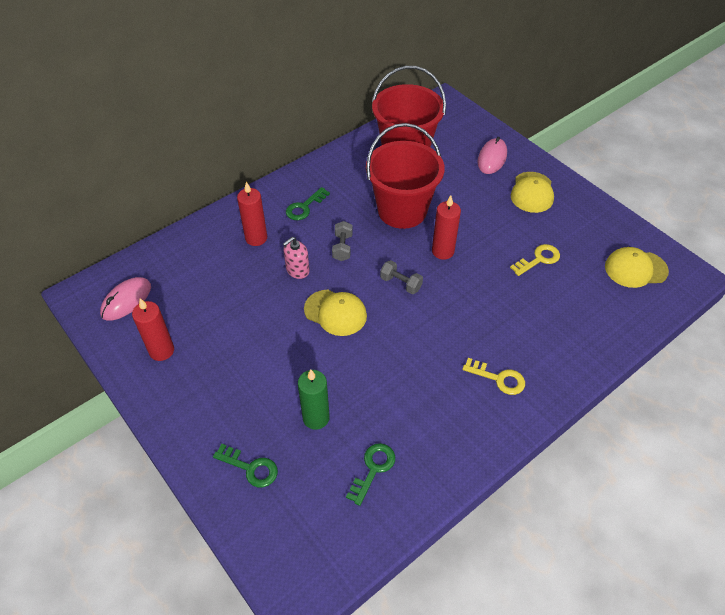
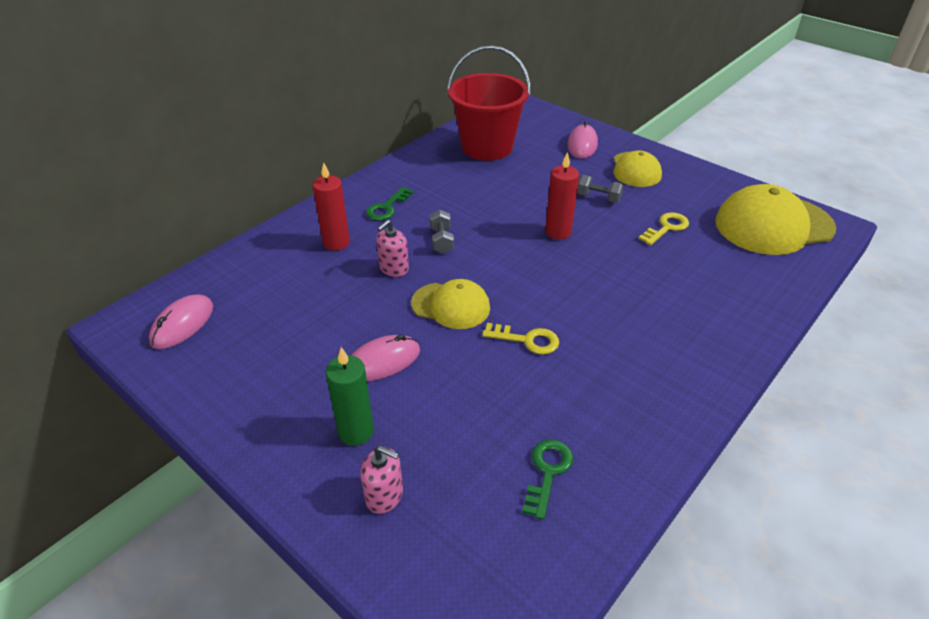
camera: 10 degrees left, 10 degrees down
red candle [132,298,174,361] -> none
green key [213,444,278,487] -> pink soap dispenser [360,446,403,514]
green candle [298,369,330,430] -> green candle moved to [325,347,374,446]
red bucket [366,123,445,229] -> none
grey dumbbell [380,260,423,294] -> grey dumbbell moved to [577,175,624,203]
yellow key [462,358,525,395] -> yellow key moved to [482,323,559,355]
yellow cap [605,247,669,288] -> yellow cap [715,184,836,255], size x1.69
none -> pink mouse [351,335,420,381]

